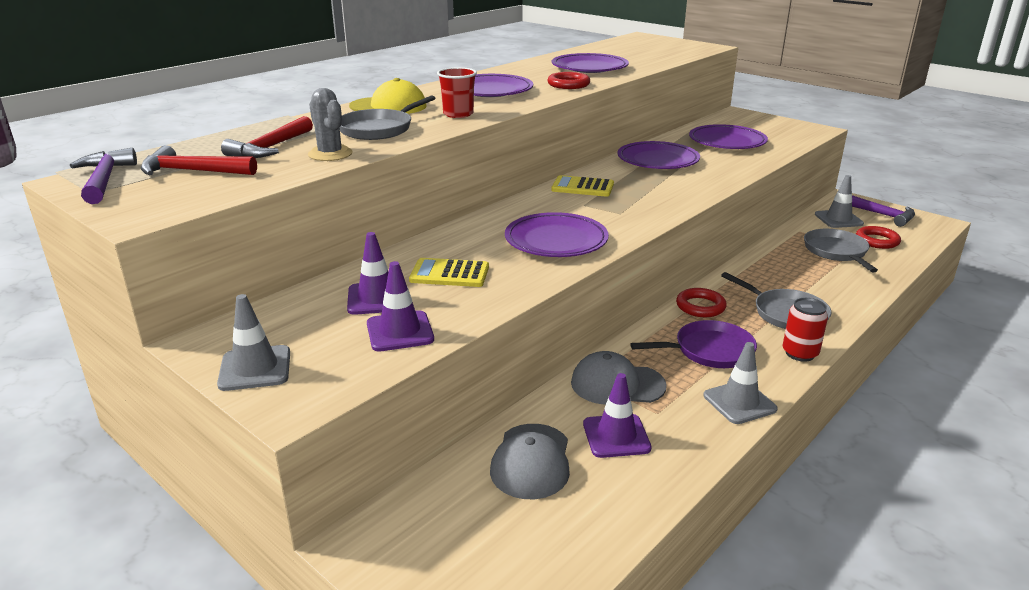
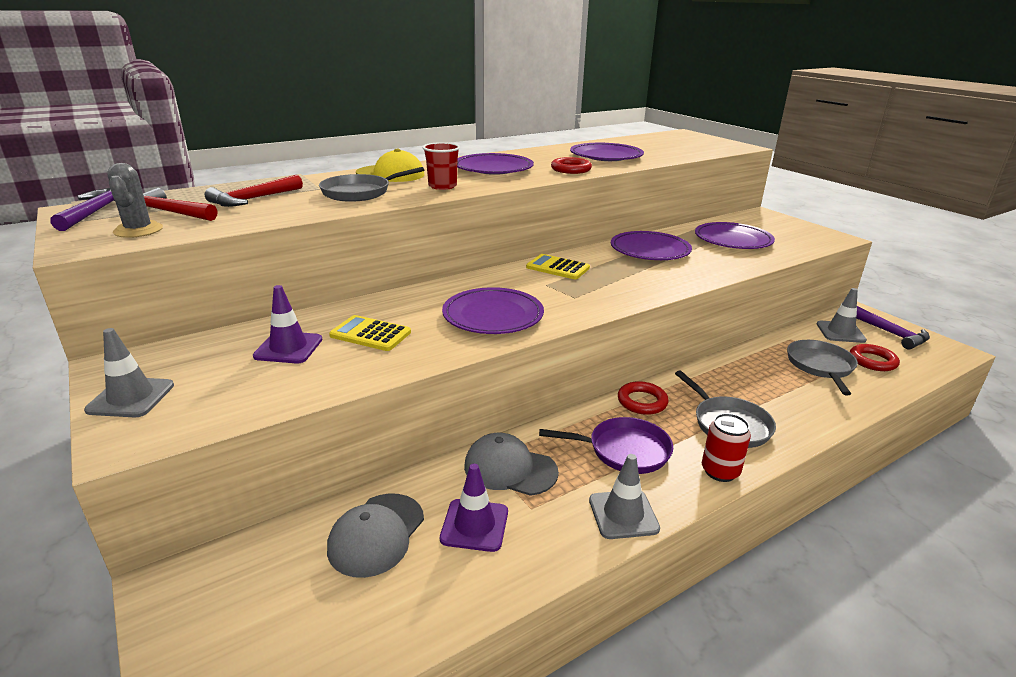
camera: 15 degrees right, 0 degrees up
grey cactus [308,88,352,161] -> grey cactus moved to [107,163,163,238]
purple traffic cone [367,261,434,351] -> none

